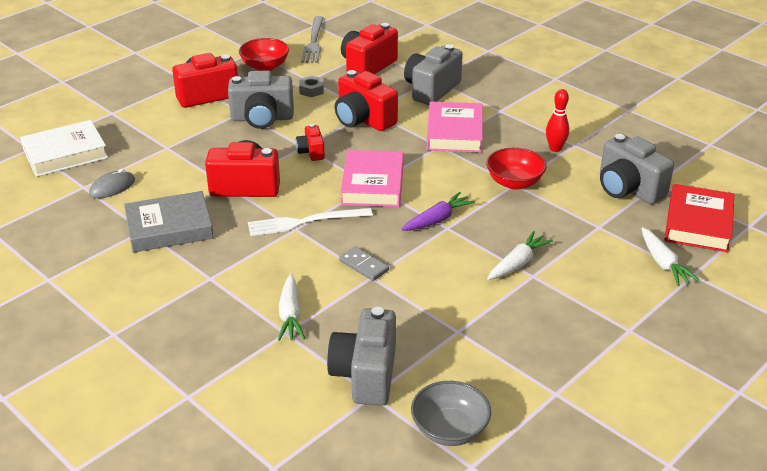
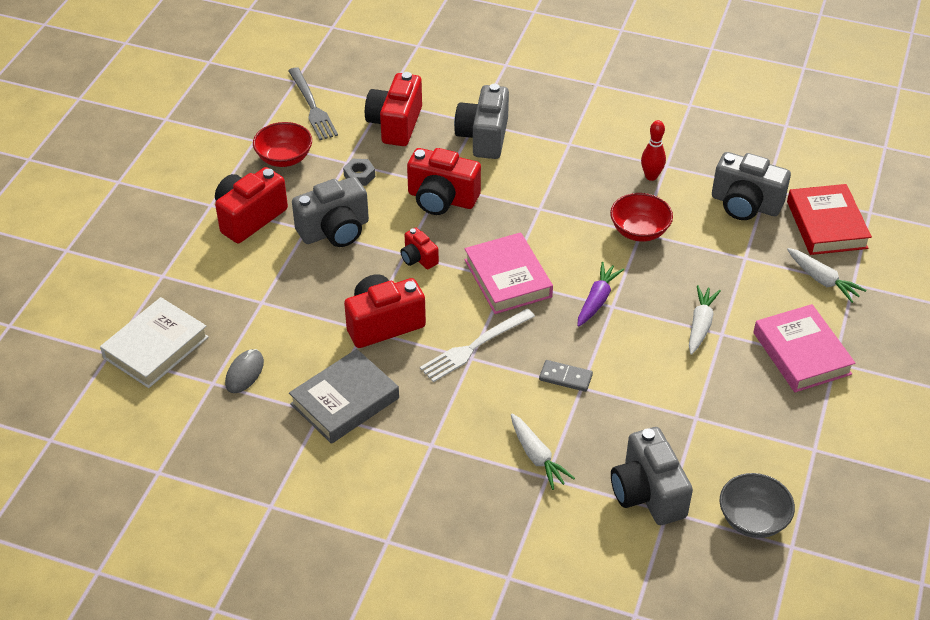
camera: 25 degrees left, 10 degrees up
pink book [427,102,483,153] -> pink book moved to [753,304,855,392]

